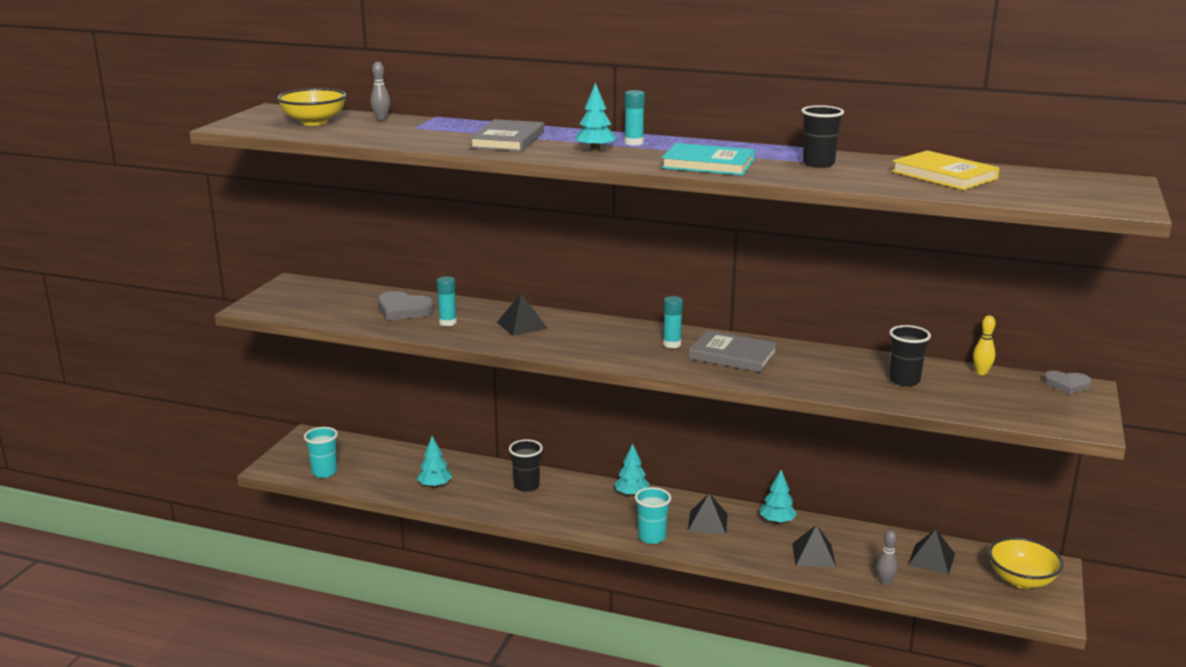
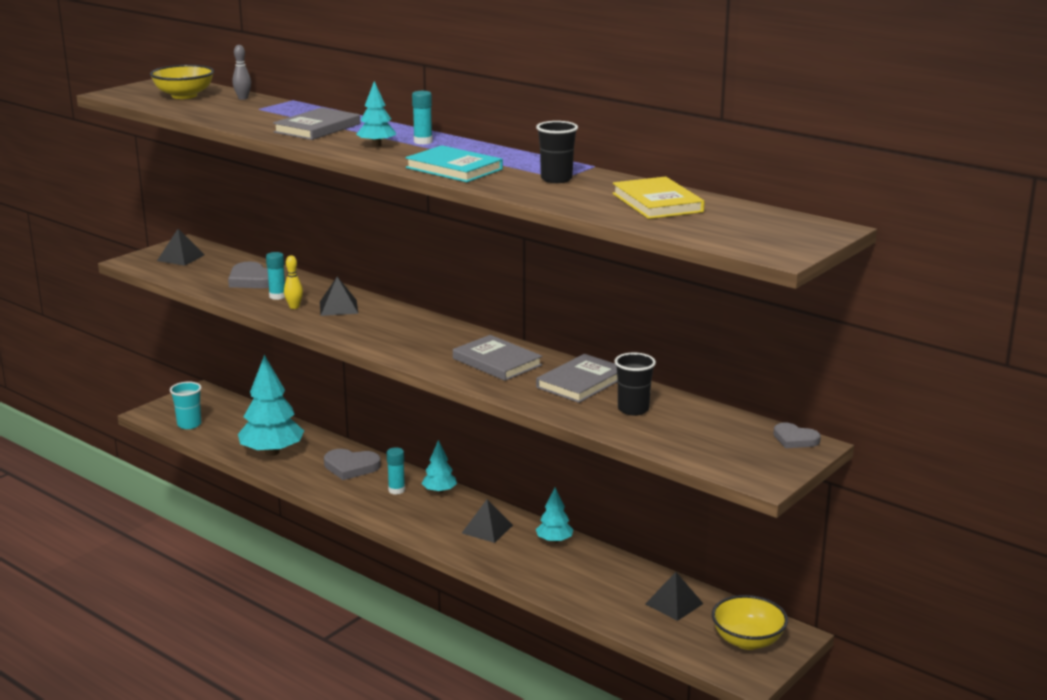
camera: 20 degrees right, 0 degrees up
turquoise tree [417,436,452,488] -> turquoise tree [238,355,304,456], size x1.95
black cup [509,439,543,492] -> grey heart [324,449,381,480]
turquoise cup [635,487,671,544] -> none
turquoise glue stick [663,296,683,348] -> turquoise glue stick moved to [387,447,405,495]
black pyramid [792,525,836,567] -> black pyramid moved to [157,229,205,266]
grey bowling pin [876,530,898,585] -> none
yellow bowling pin [973,315,995,375] -> yellow bowling pin moved to [284,255,303,309]
none -> grey book [536,354,618,403]

